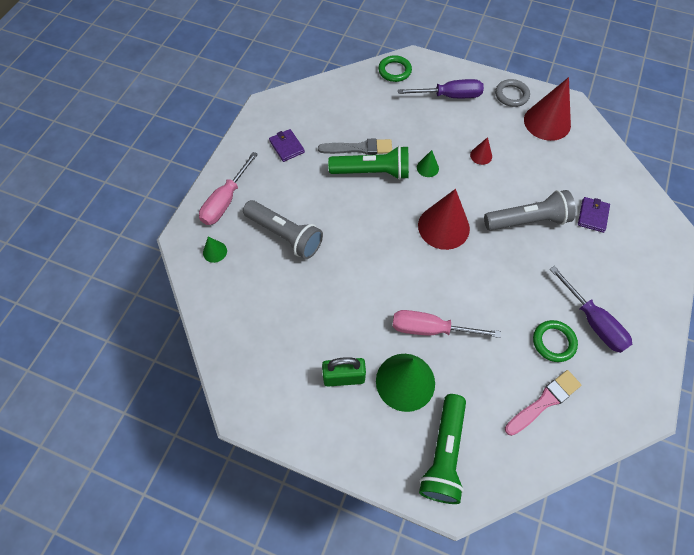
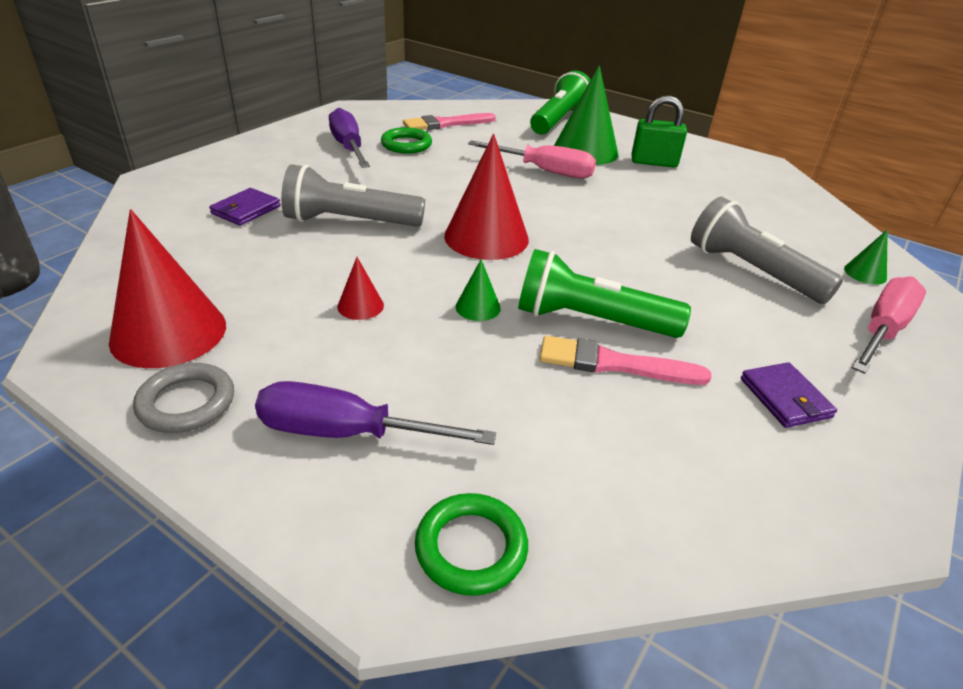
camera: 170 degrees left, 25 degrees down
grey brush [318,139,392,155] -> pink brush [540,336,712,385]

